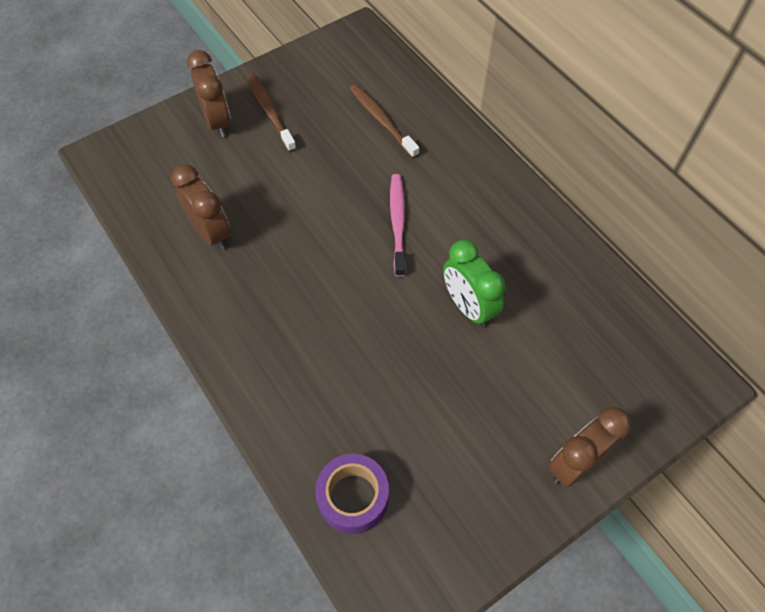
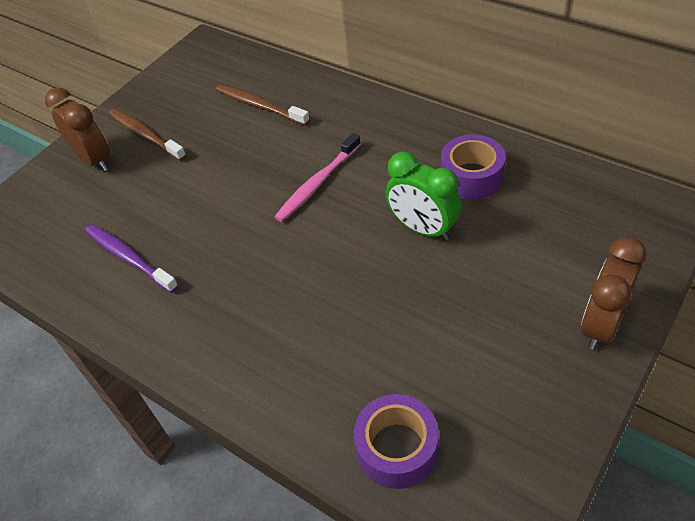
camera: 15 degrees left, 10 degrees down
brown clock [171,165,231,250] -> purple toothbrush [85,224,178,293]
pink toothbrush [390,174,406,277] -> pink toothbrush turned 120 degrees counterclockwise [274,133,361,222]
none -> purple tape [441,134,506,200]

